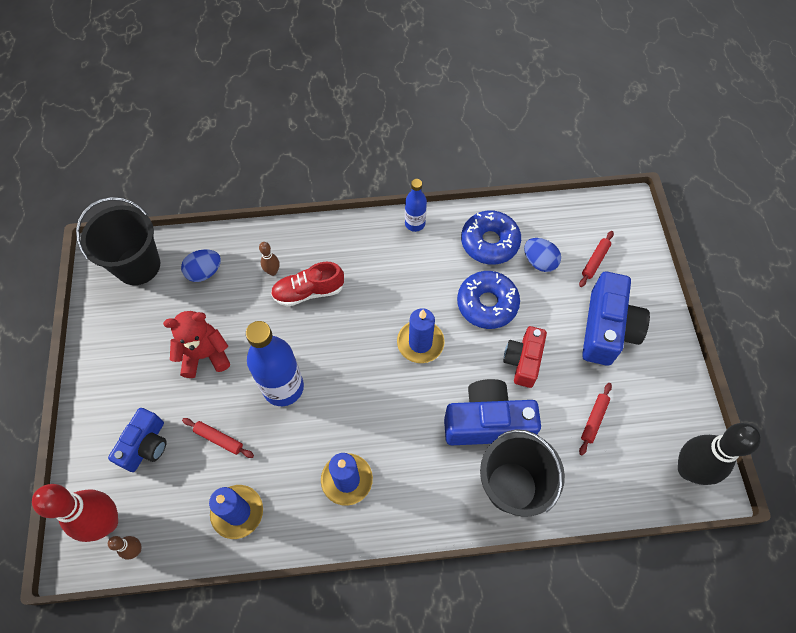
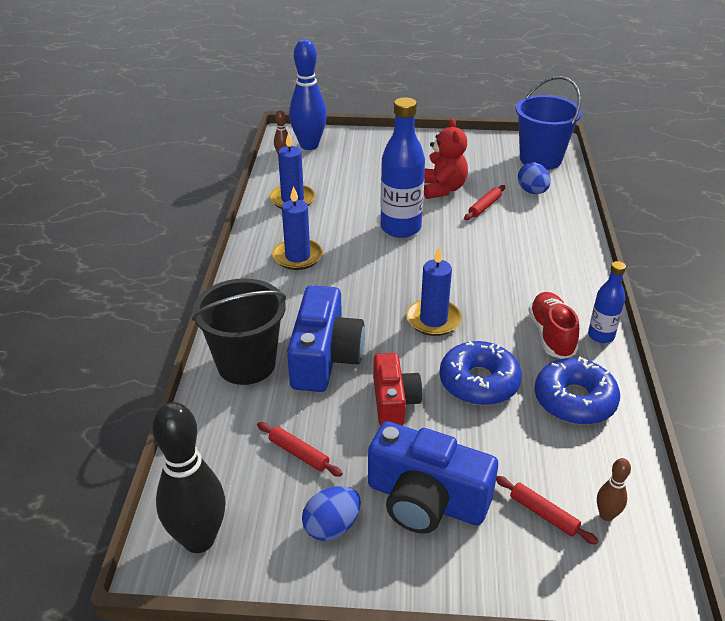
camera: 100 degrees right, 25 degrees down
red bowling pin [32,484,118,542] -> blue bowling pin [289,39,327,150]
black bucket [76,197,160,285] -> blue bucket [516,76,582,170]
blue camera [108,408,167,472] -> none
red rolling pin [182,418,254,458] -> red rolling pin moved to [464,185,505,220]
brown bowling pin [259,242,279,276] -> brown bowling pin moved to [597,458,631,521]
red shoe [271,262,344,307] -> red shoe moved to [528,292,579,359]
red camera [503,326,547,388] -> red camera turned 60 degrees clockwise [373,353,422,426]
blue egg [524,238,561,272] -> blue egg moved to [302,486,361,541]

